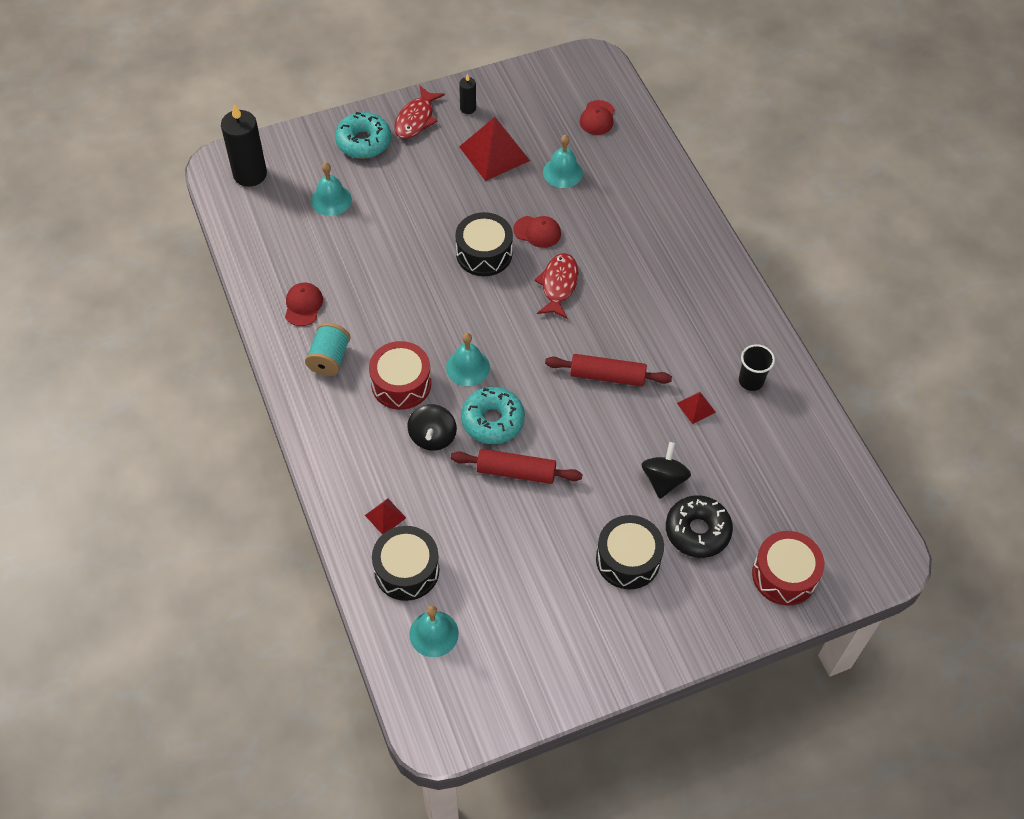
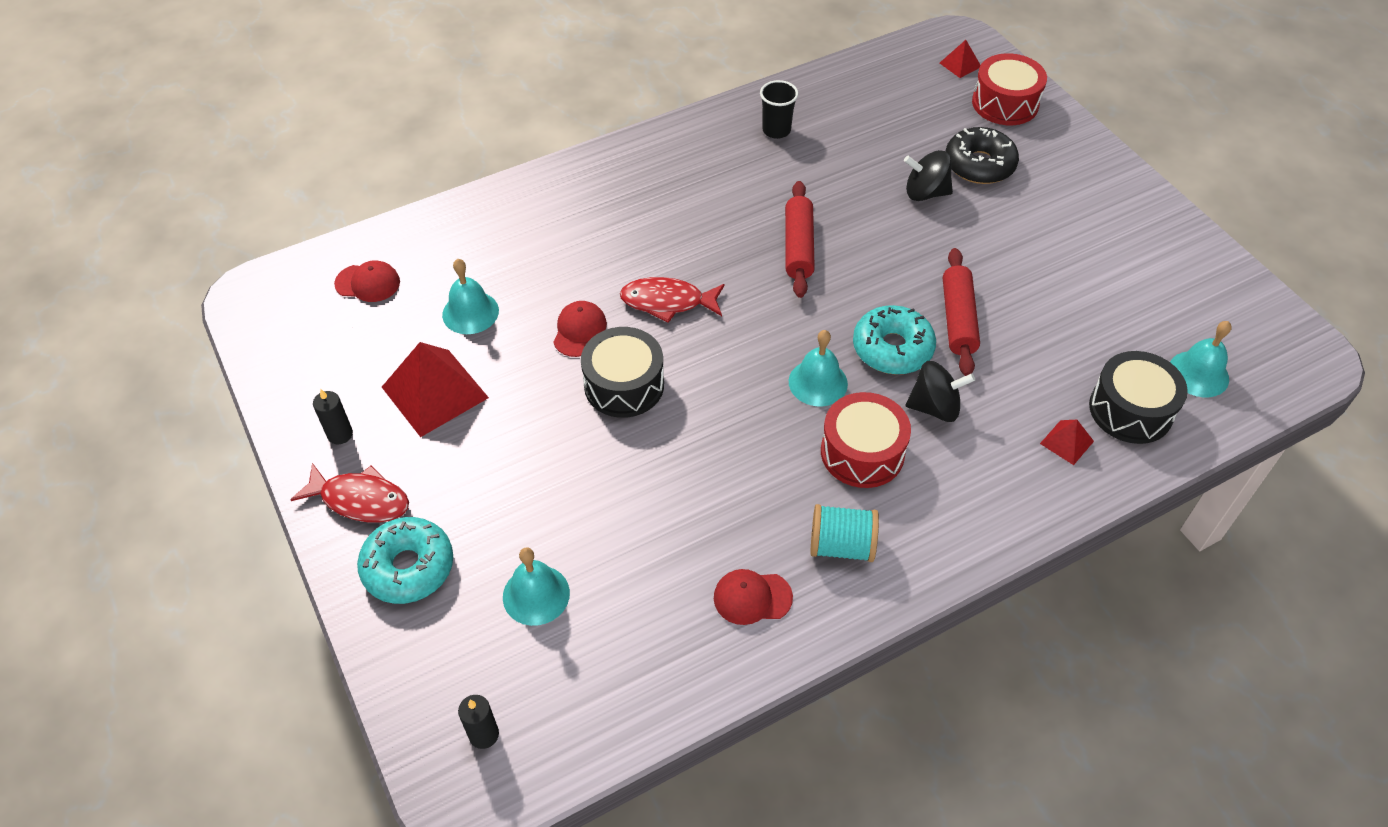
camera: 95 degrees left, 5 degrees down
black candle [221,104,267,187] -> black candle [458,695,499,749], size x0.50
black drum [596,515,664,589] -> none
red pyramid [677,392,716,424] -> red pyramid moved to [940,40,980,78]

